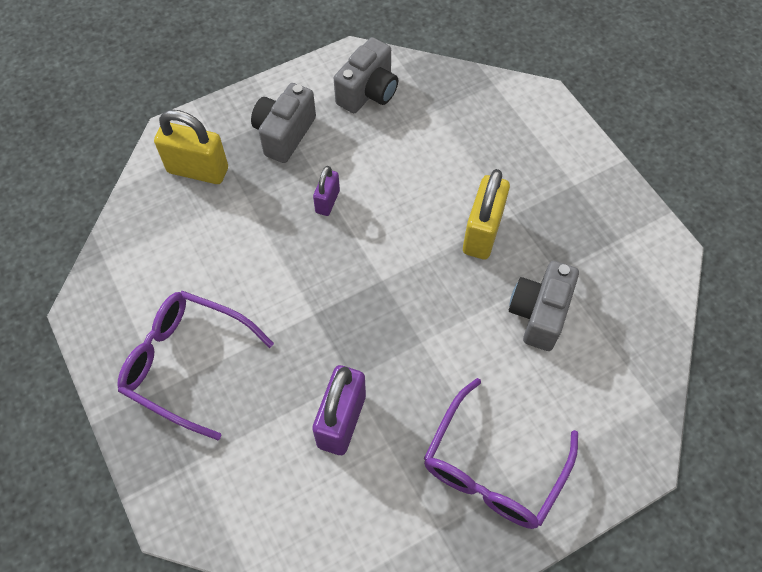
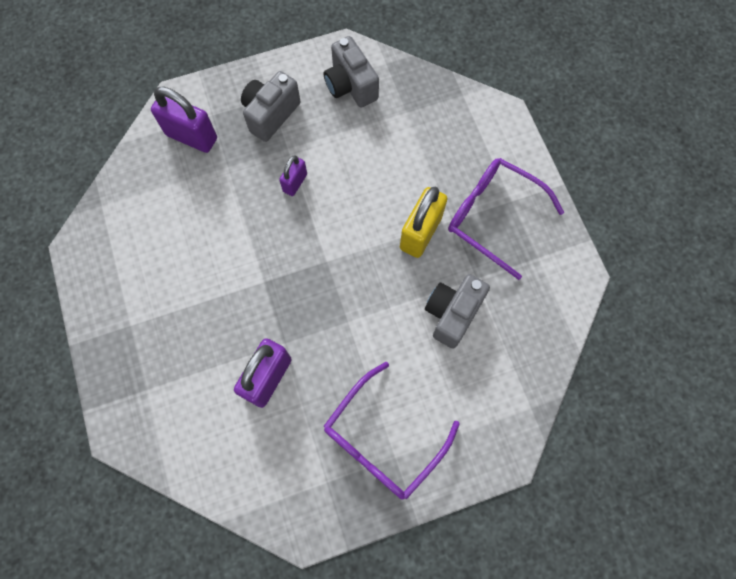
camera: 10 degrees right, 10 degrees up
purple glasses [118,291,274,440] -> purple glasses moved to [448,158,564,280]
yellow padlock [154,110,228,184] -> purple padlock [151,87,217,153]
grey camera [334,37,398,113] -> grey camera turned 105 degrees clockwise [324,36,379,107]

